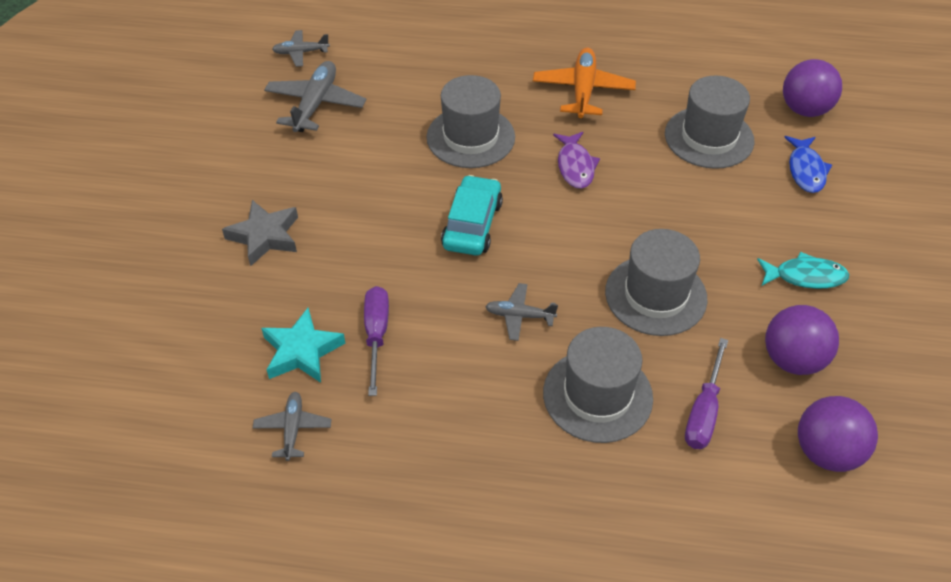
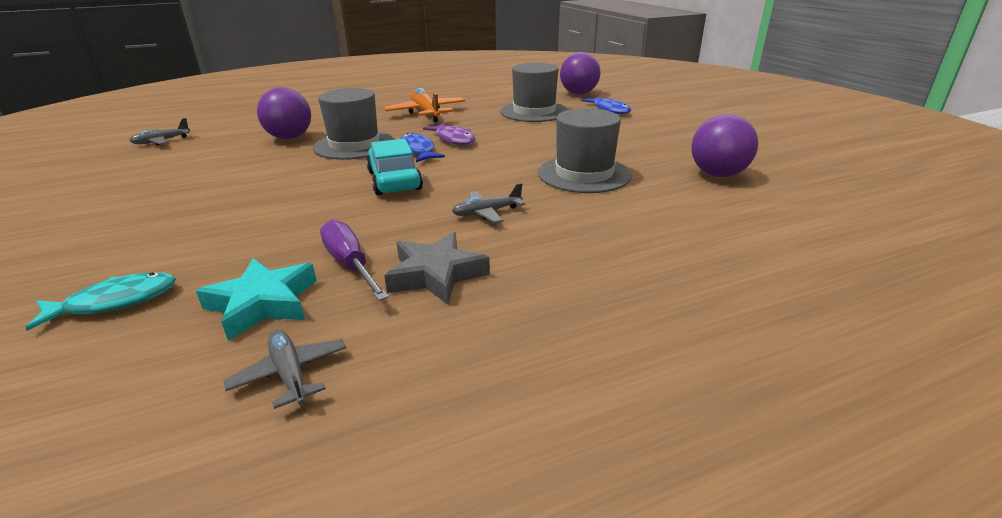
camera: 30 degrees left, 20 degrees down
grey star [222,200,298,266] -> grey star moved to [384,232,490,305]
grey plane [264,61,366,132] -> none
grey hat [543,327,653,443] -> none
purple screwdriver [685,338,728,449] -> none
turquoise fish [757,252,849,289] -> turquoise fish moved to [25,272,176,331]
purple ball [798,396,878,472] -> purple ball moved to [257,87,311,139]
none -> blue fish [400,133,445,162]

